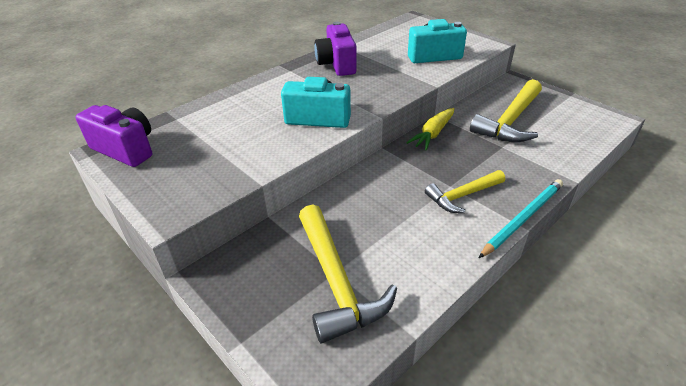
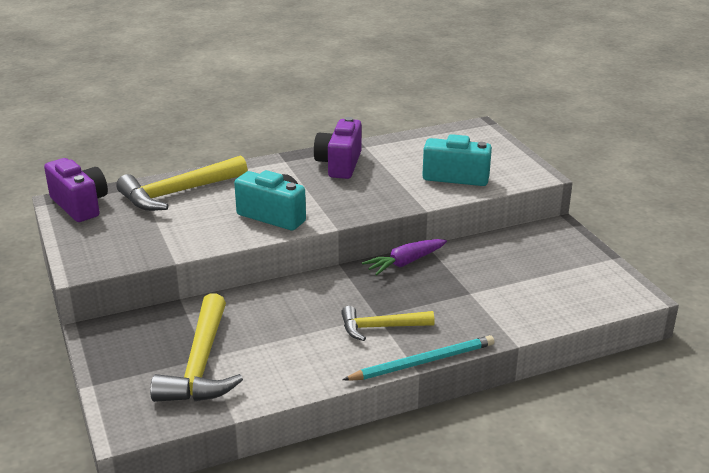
camera: 20 degrees right, 10 degrees down
yellow carrot [406,108,454,150] -> purple carrot [362,239,447,276]
yellow hammer [470,79,542,142] -> yellow hammer moved to [116,155,248,211]

